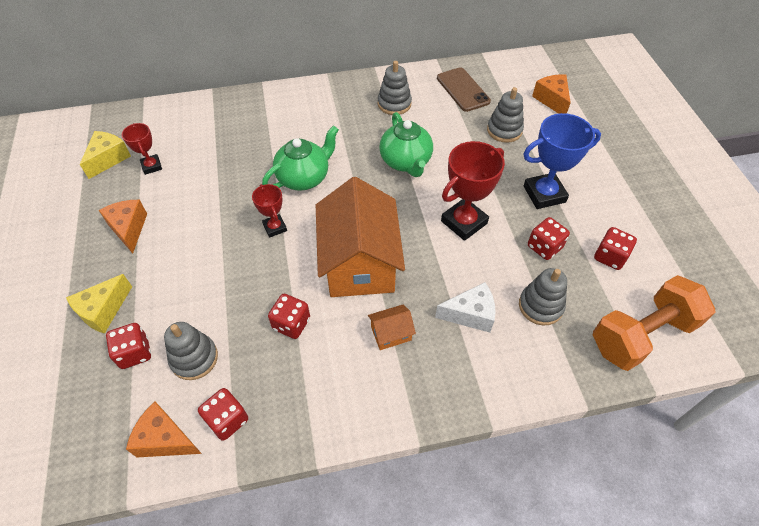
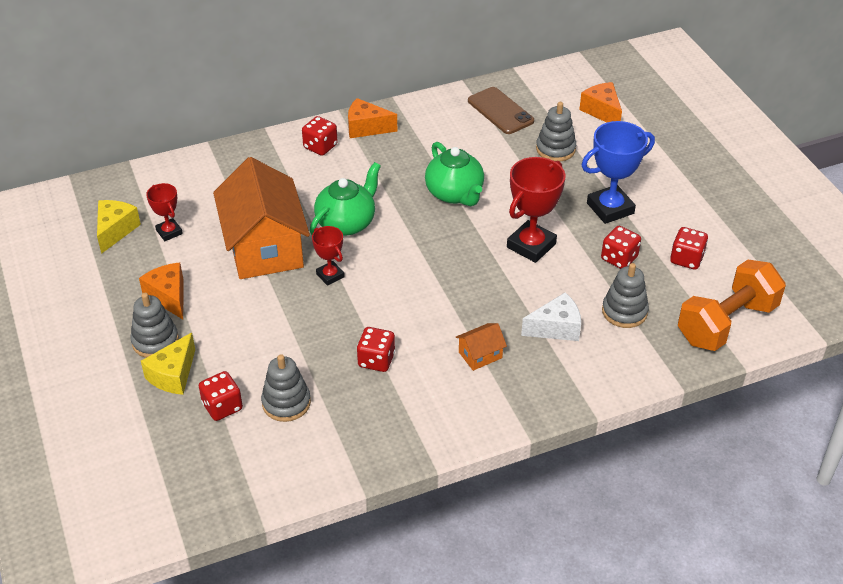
camera: 10 degrees left, 10 degrees down
orange cheese [126,402,202,457] -> orange cheese moved to [348,98,397,138]
red dice [198,388,248,441] -> red dice moved to [302,116,338,156]
orange house [316,177,405,297] -> orange house moved to [213,157,310,279]
grey stacking toy [378,61,412,115] -> grey stacking toy moved to [130,293,179,358]

